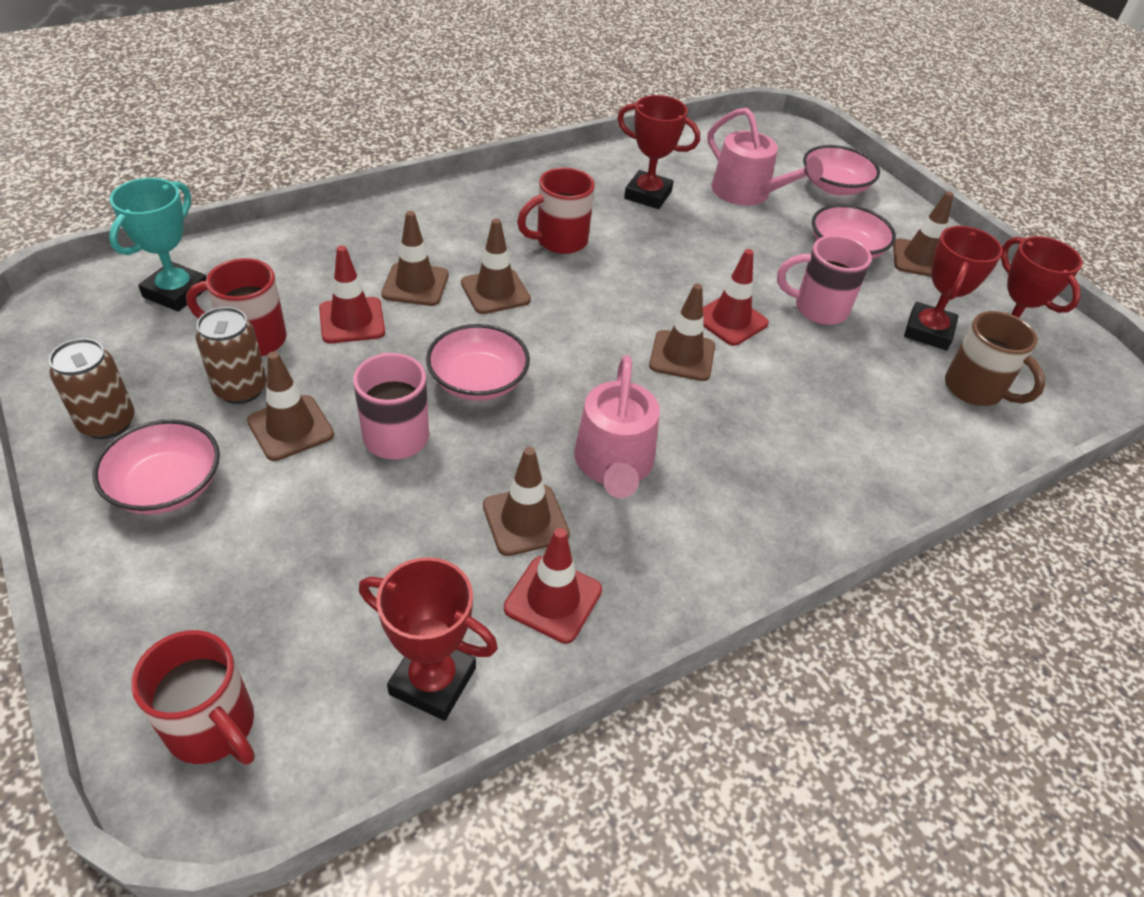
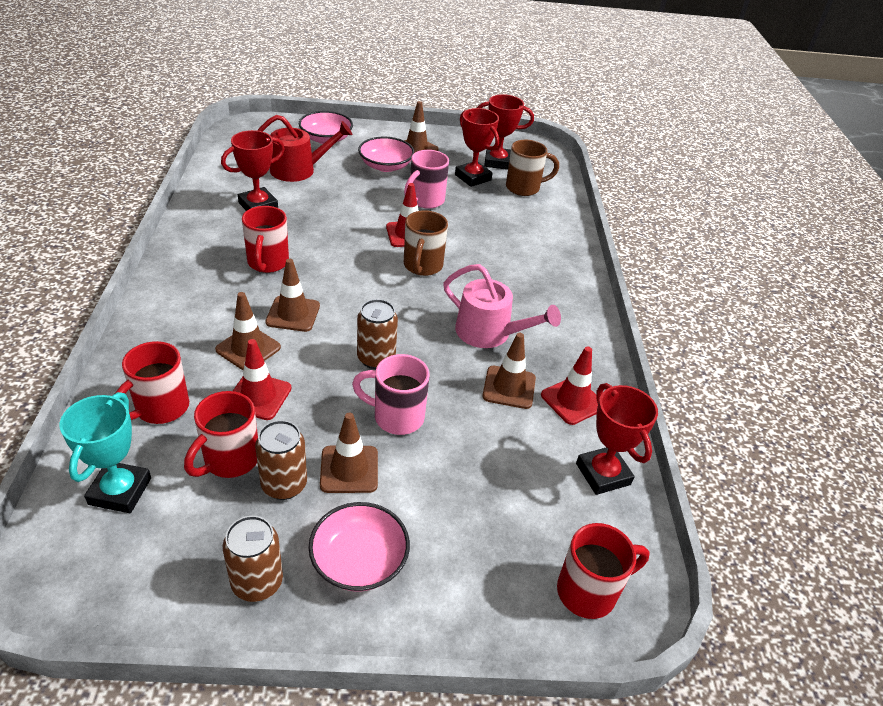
camera: 60 degrees left, 5 degrees down
turquoise trophy [109,178,207,312] -> turquoise trophy turned 45 degrees clockwise [59,392,151,513]
red trophy [359,557,498,721] -> red trophy turned 75 degrees counterclockwise [576,383,658,495]
pink bowl [426,324,530,401] -> brown can [357,299,398,369]
brown traffic cone [649,284,715,381] -> brown mug [404,210,448,276]
pink watering can [707,108,823,206] -> red watering can [257,115,352,182]
none -> red mug [115,341,189,424]

